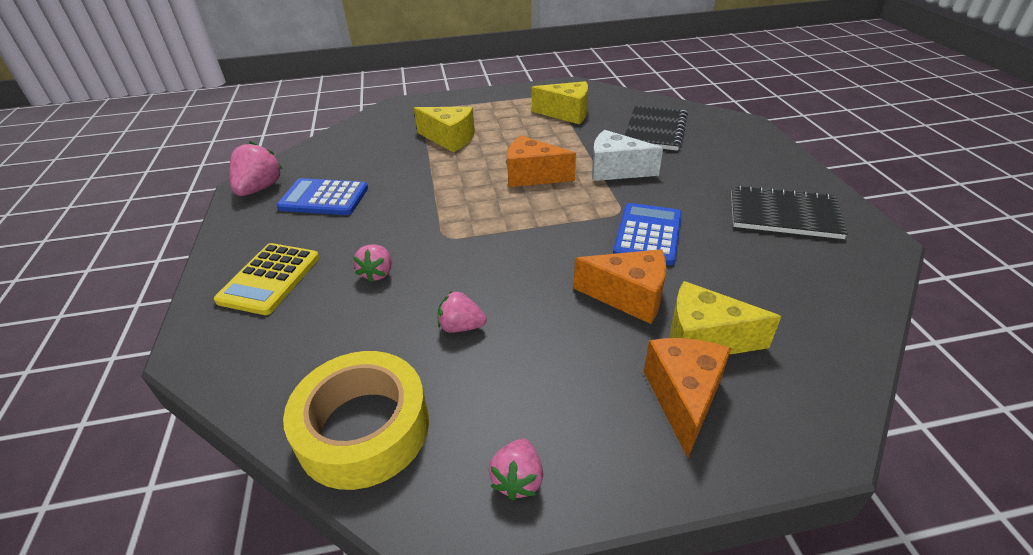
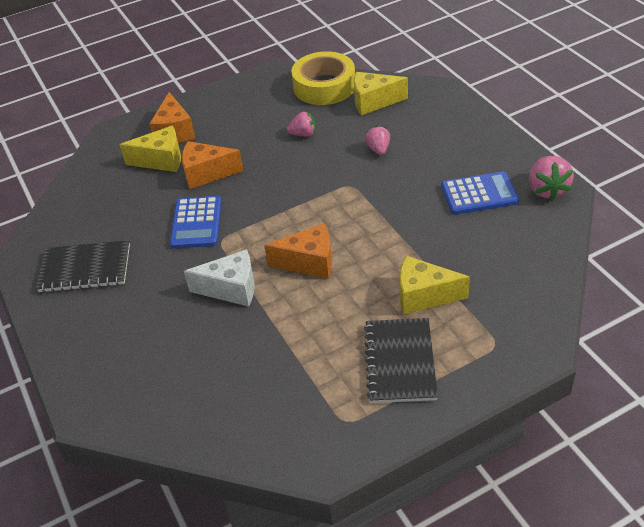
camera: 165 degrees right, 5 degrees up
yellow calculator [214,243,319,315] -> none
pink strawberry [489,438,543,500] -> none
yellow cheese [531,81,588,124] -> yellow cheese moved to [354,72,408,115]
black notebook [624,105,688,151] -> black notebook moved to [364,318,438,403]

